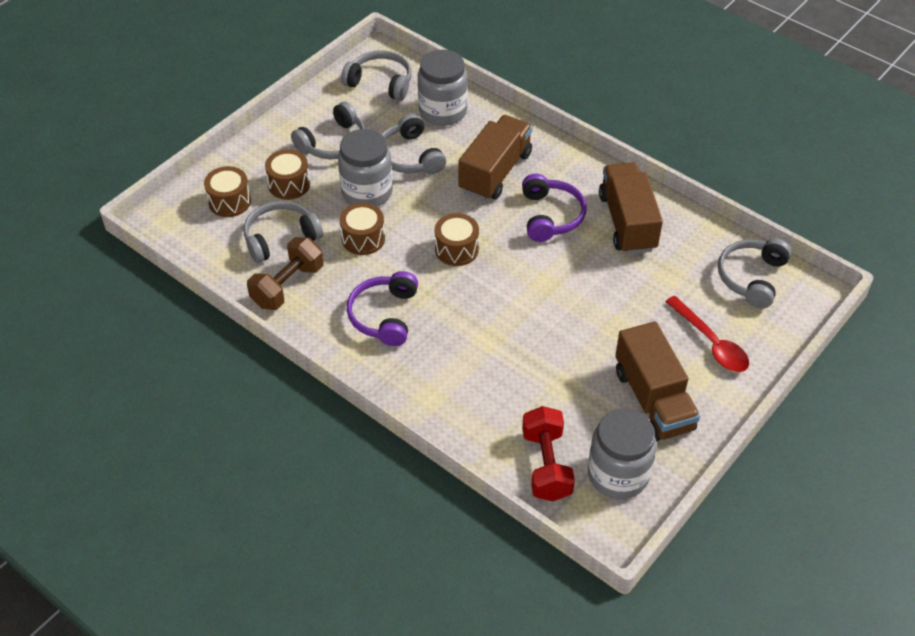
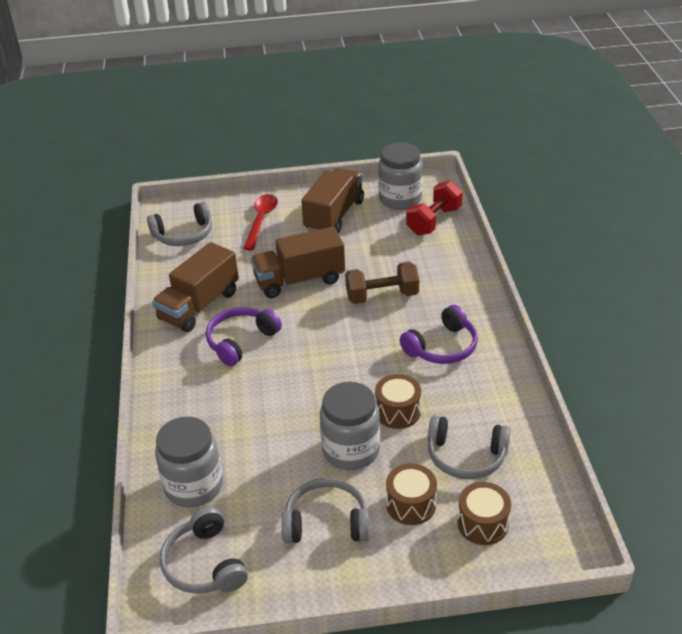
camera: 135 degrees left, 10 degrees down
brown dumbbell [247,237,323,310] -> brown dumbbell moved to [345,262,419,304]
grey headphones [382,113,446,175] -> none
brown drum [435,213,479,266] -> none
brown truck [458,115,532,201] -> brown truck moved to [251,227,345,298]

